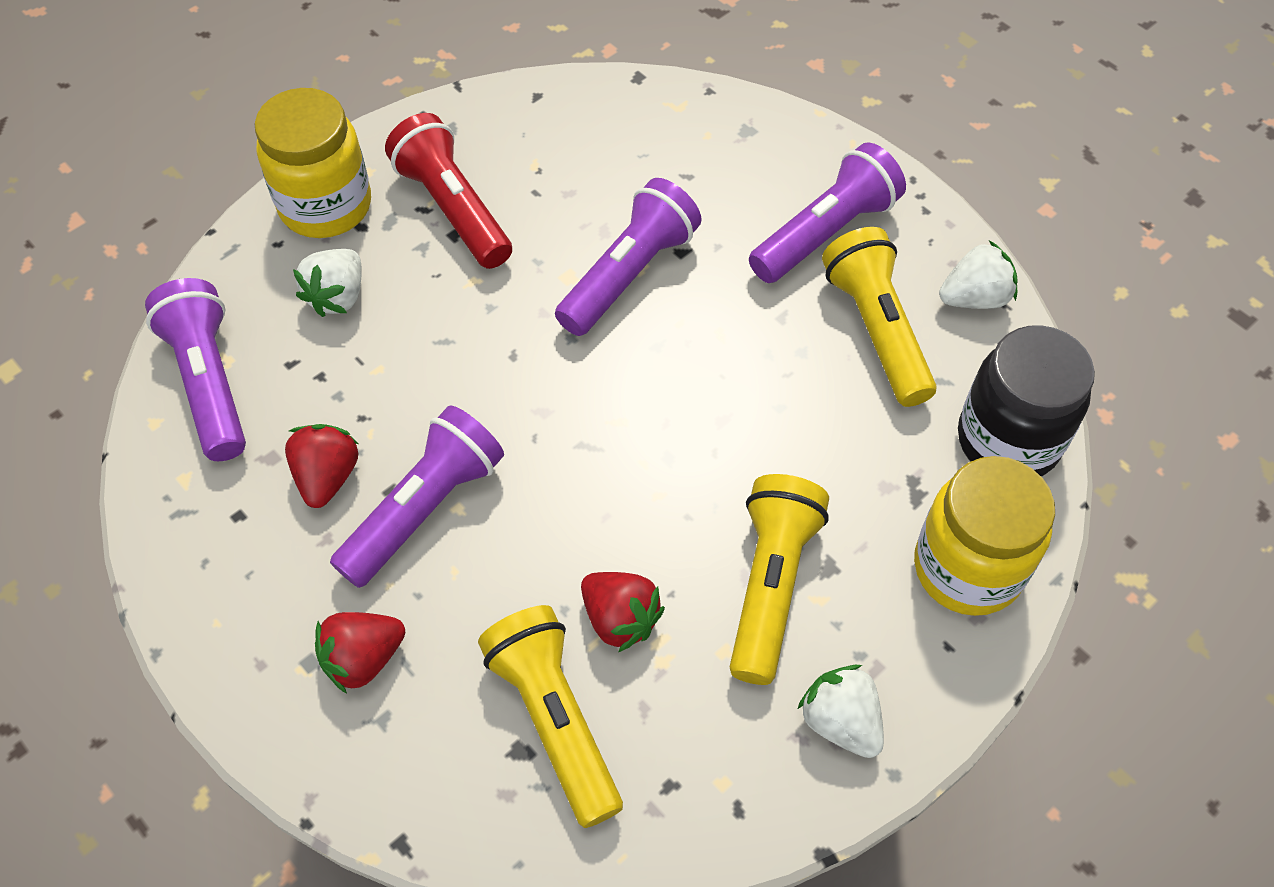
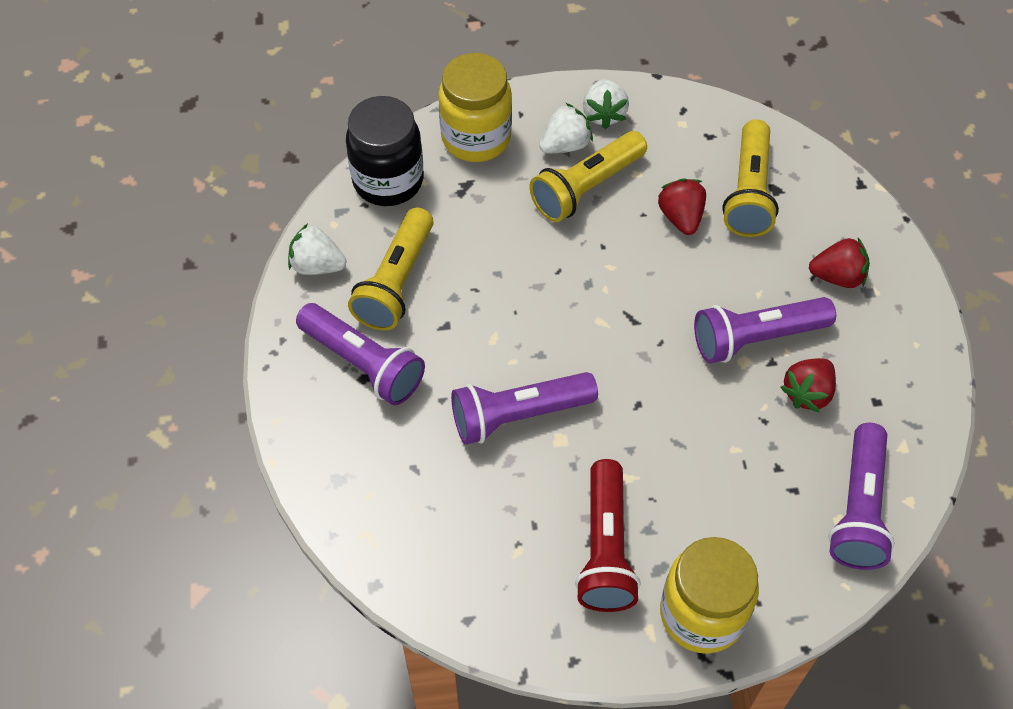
camera: 145 degrees left, 0 degrees up
white strawberry [293,249,362,317] -> white strawberry moved to [539,103,593,154]
purple flashlight [749,142,906,283] -> purple flashlight turned 135 degrees counterclockwise [296,303,425,405]

